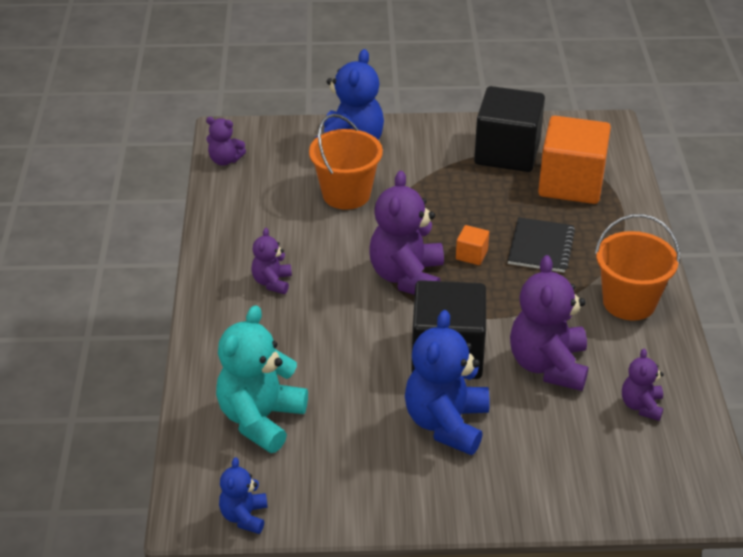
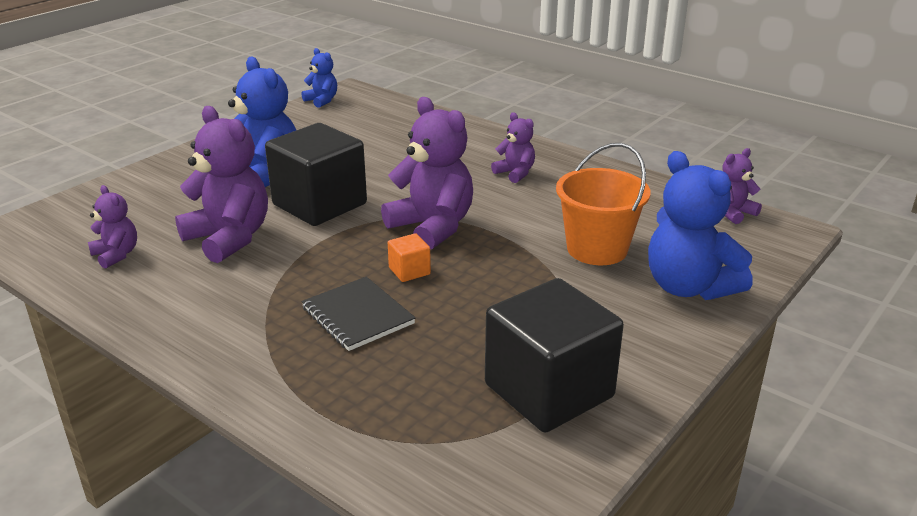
camera: 130 degrees right, 10 degrees down
turquoise teddy bear [216,305,308,453] -> none
orange cube [538,116,611,204] -> none
orange bucket [595,214,680,321] -> none

